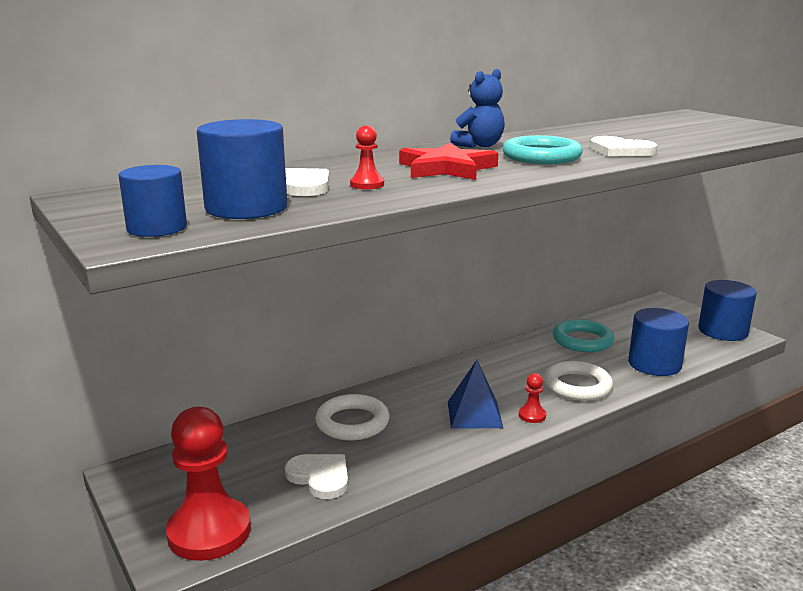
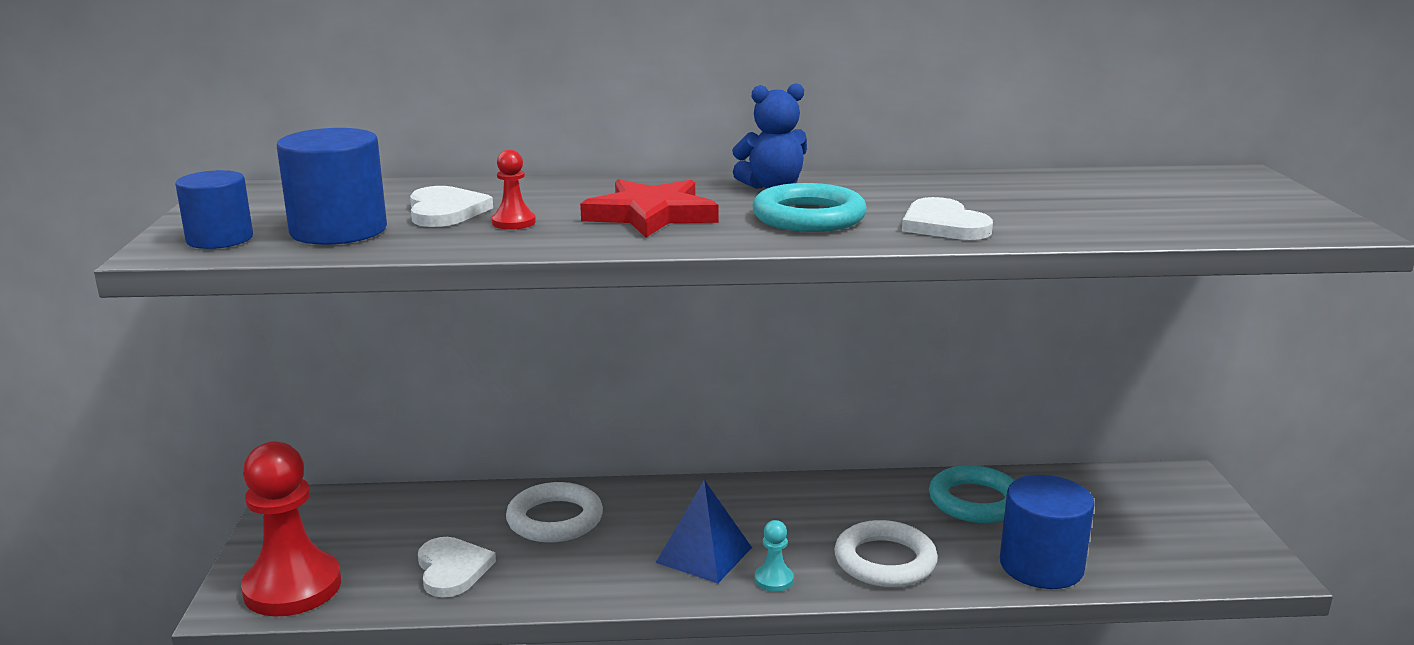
camera: 30 degrees right, 0 degrees up
red pawn [519,373,546,423] -> turquoise pawn [755,520,794,592]
blue cylinder [698,280,757,341] -> none

